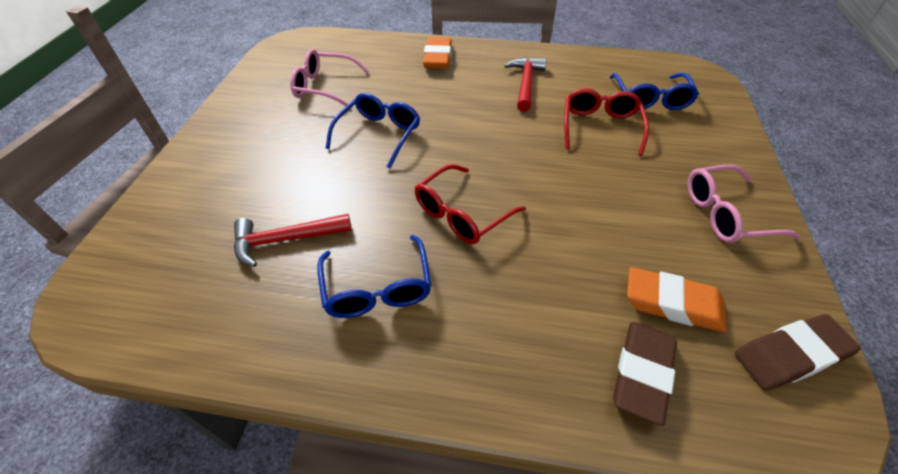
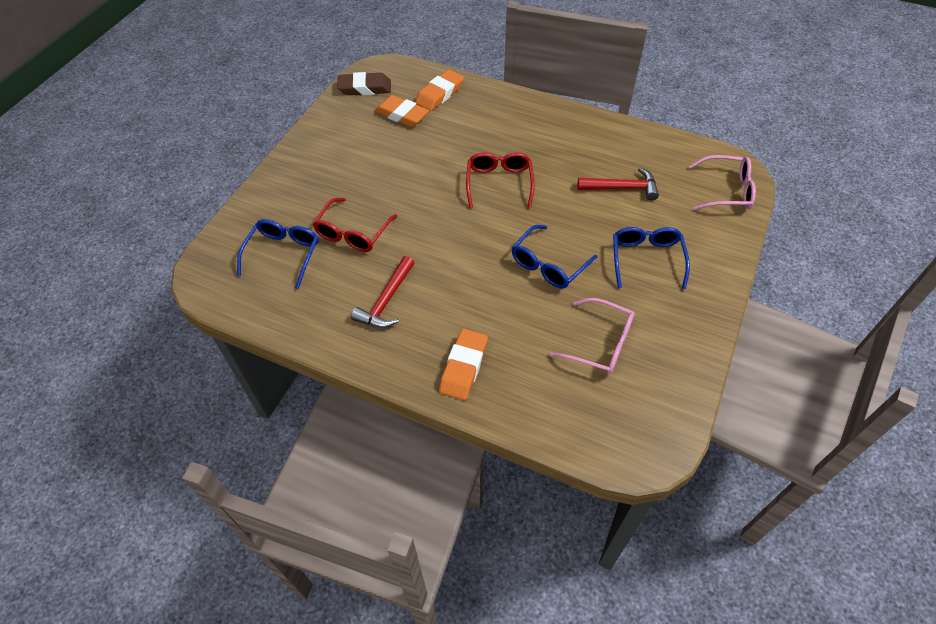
camera: 165 degrees left, 5 degrees up
blue glasses [317,235,432,318] -> blue glasses moved to [613,227,690,289]
red glasses [414,164,526,244] -> red glasses turned 60 degrees counterclockwise [466,152,534,208]
brown eraser [613,322,677,426] -> orange eraser [415,70,464,111]
pink glasses [688,165,801,243] -> pink glasses moved to [689,155,756,210]

